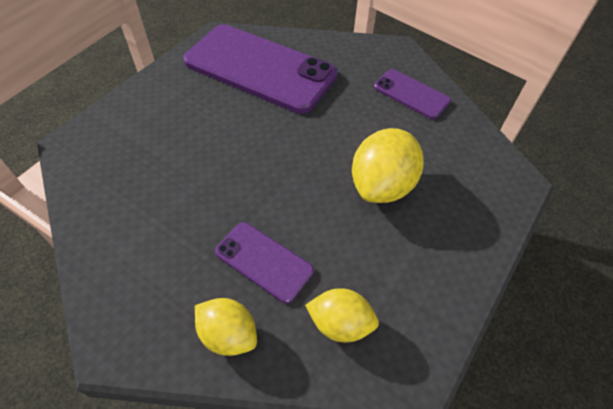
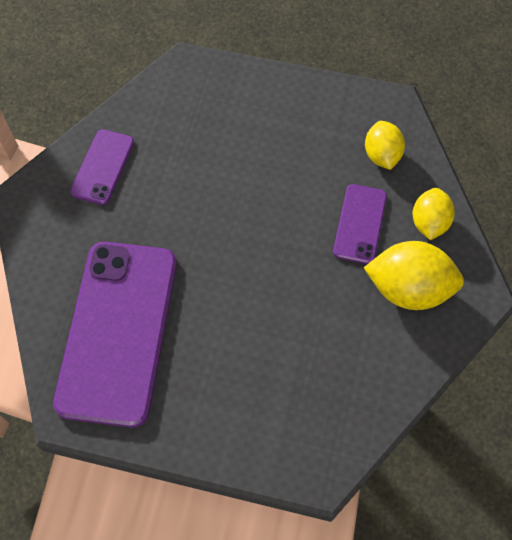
camera: 110 degrees left, 10 degrees up
yellow lemon [352,128,424,203] -> yellow lemon moved to [364,241,464,310]

